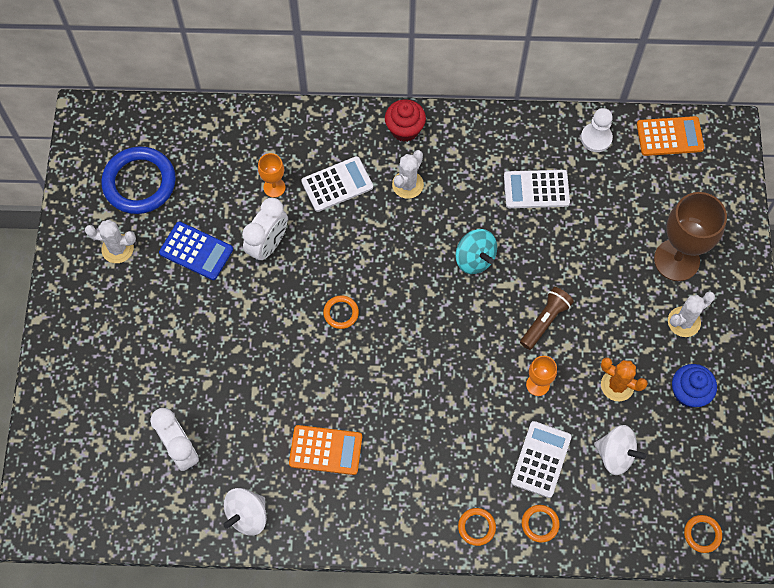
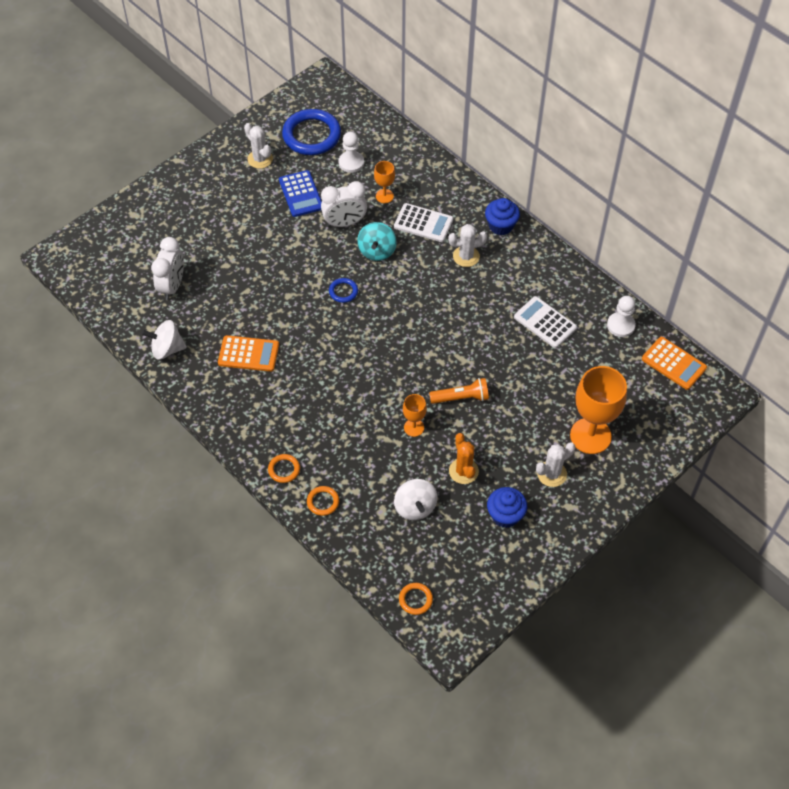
camera: 45 degrees right, 10 degrees down
orange calculator [289,425,362,475] -> orange calculator turned 45 degrees counterclockwise [218,335,279,372]
orange ring [323,295,359,329] -> blue ring [329,278,358,303]
red cupcake [385,99,426,142] -> blue cupcake [485,198,520,235]
turquoise spinning top [455,229,497,274] -> turquoise spinning top moved to [357,222,397,261]
white calculator [511,421,572,498] -> none
brown flashlight [520,287,574,350] -> orange flashlight [429,378,489,404]
brown goblet [654,192,727,281] -> orange goblet [570,366,627,454]
white cactus [668,291,715,337] -> white cactus turned 45 degrees counterclockwise [536,442,575,487]
none -> white pawn [338,131,364,173]

